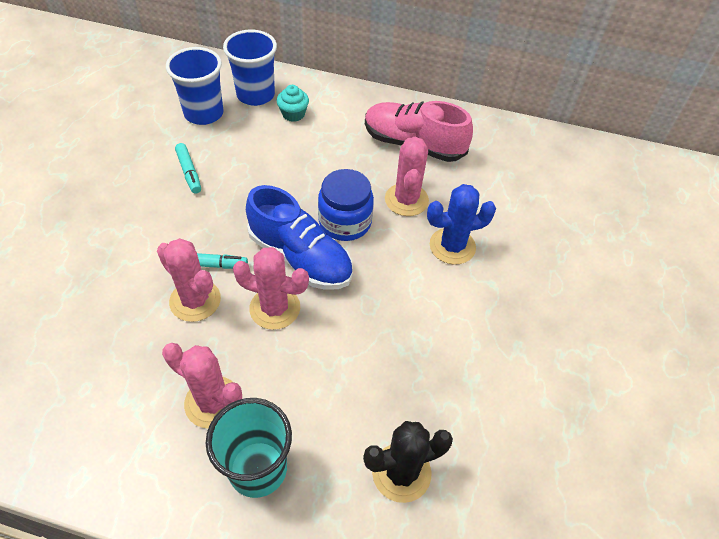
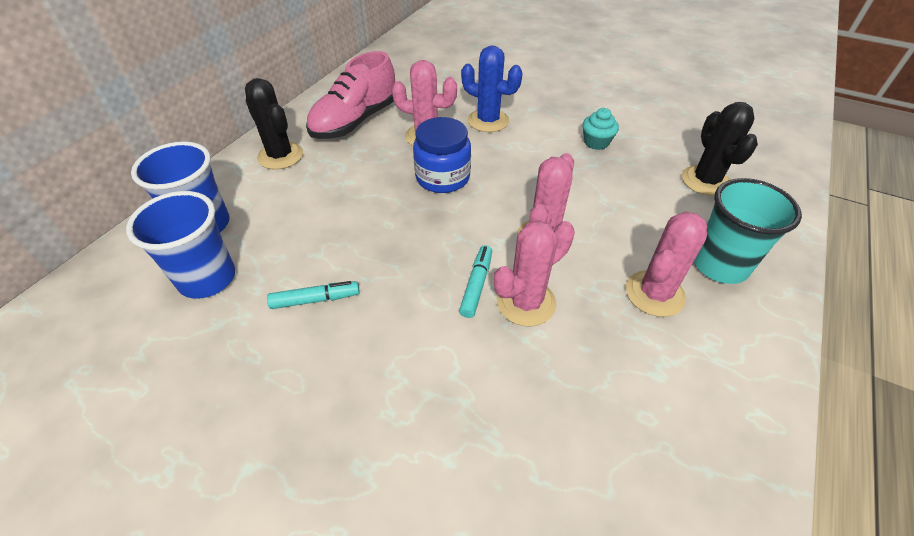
camera: 75 degrees left, 5 degrees down
blue shoe [246,185,353,290] -> none
turquoise cupcake [277,85,309,122] -> turquoise cupcake moved to [583,108,619,150]
blue cactus [427,184,496,265] -> blue cactus turned 60 degrees counterclockwise [461,46,523,132]
none -> black cactus [245,78,303,170]

